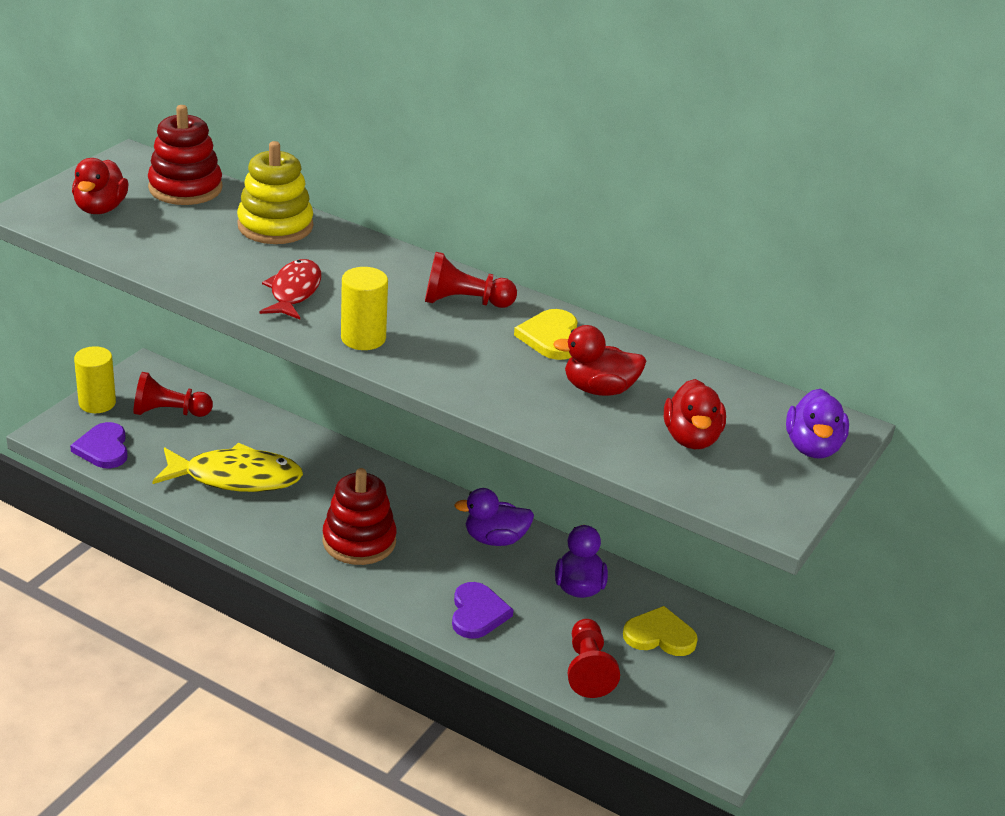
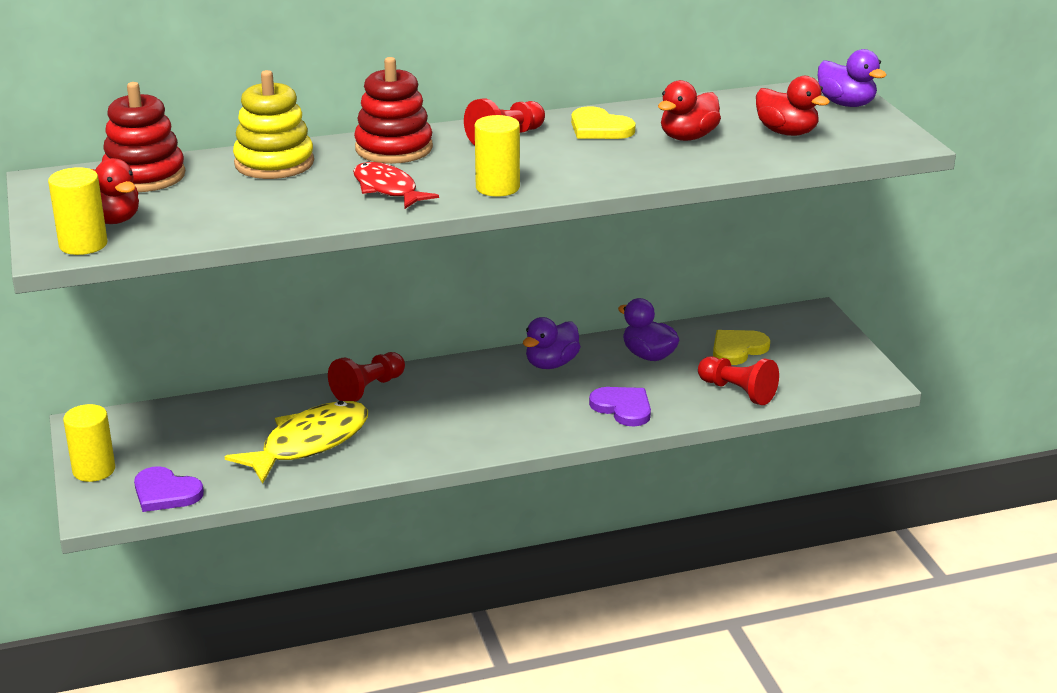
camera: 45 degrees left, 5 degrees down
red pawn [134,372,213,417] -> red pawn moved to [328,352,405,402]
red stacking toy [323,468,397,565] -> red stacking toy moved to [354,57,433,164]
none -> yellow cylinder [48,167,108,255]

